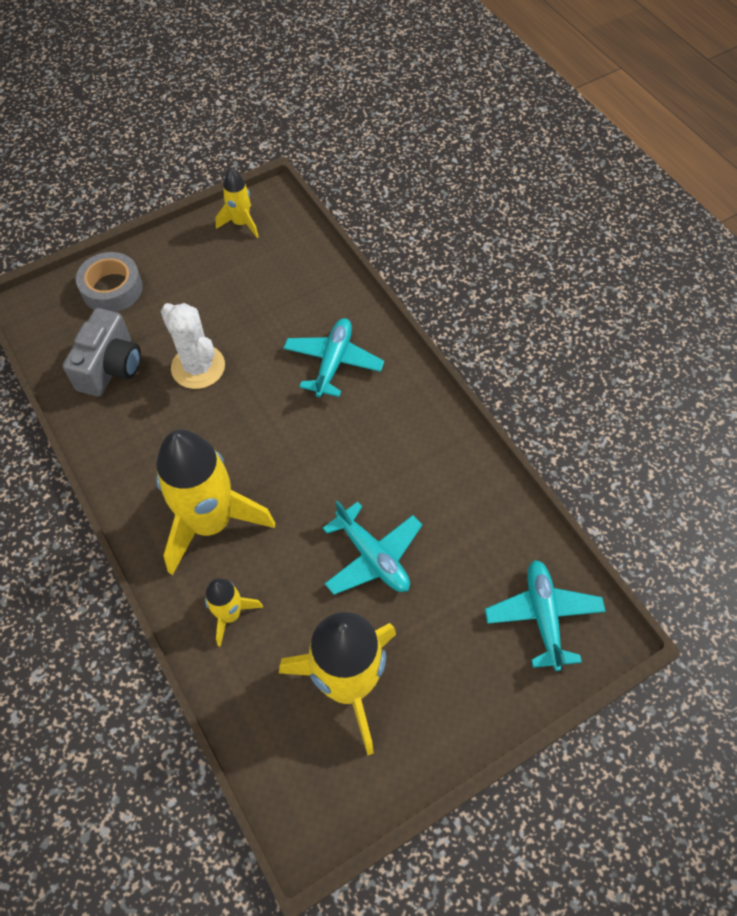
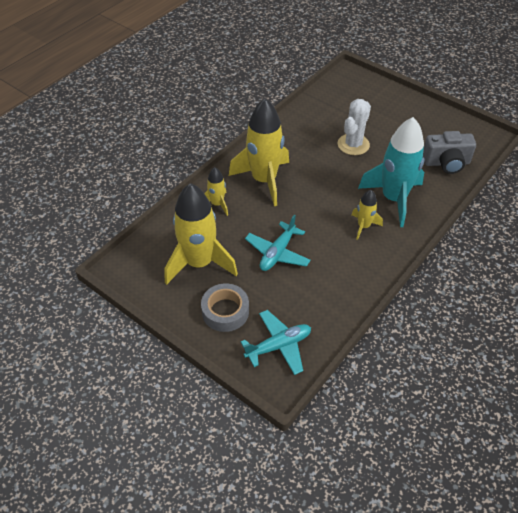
camera: 70 degrees right, 10 degrees down
grey camera [63,308,141,397] -> grey camera moved to [423,131,476,174]
grey tape [76,252,143,312] -> grey tape moved to [201,283,249,332]
yellow rocket [215,168,259,238] -> yellow rocket moved to [352,190,383,240]
turquoise plane [284,318,384,397] -> turquoise rocket [358,117,424,227]

